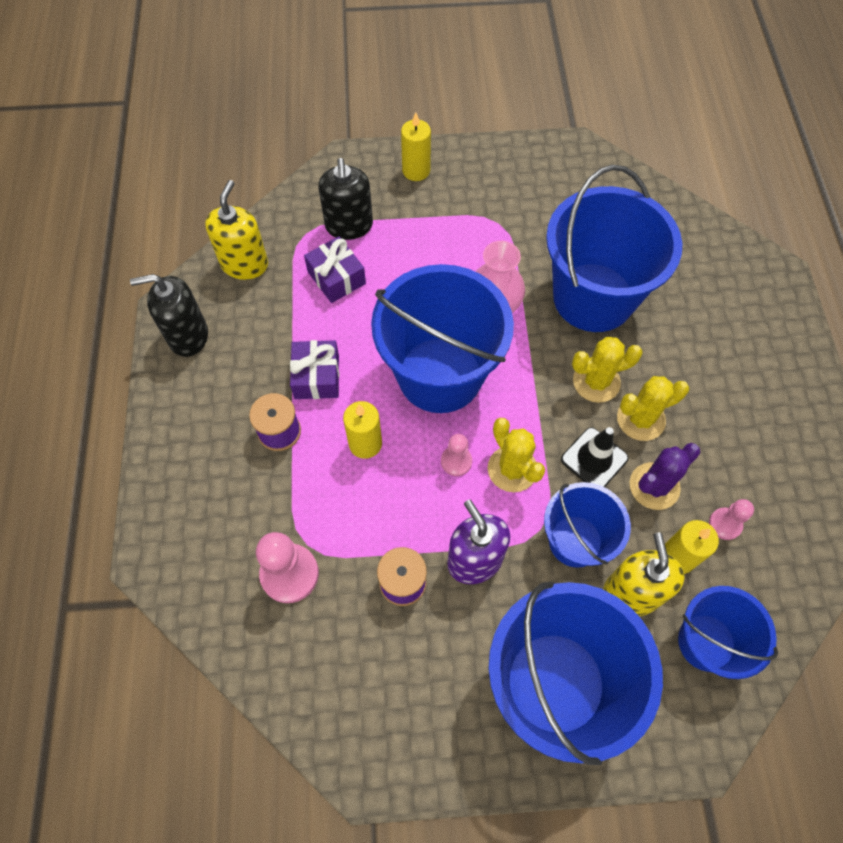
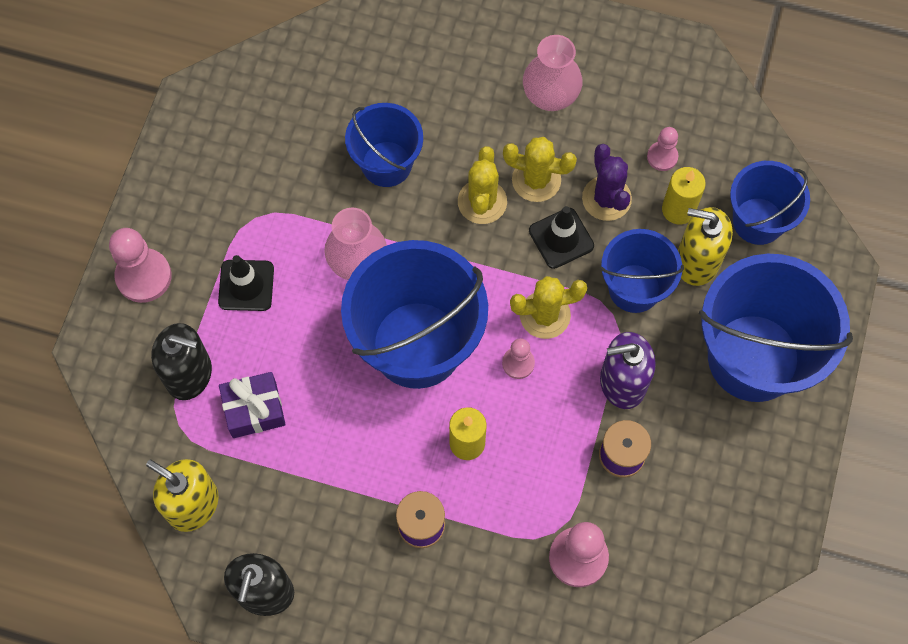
camera: 70 degrees left, 5 degrees up
purple gift [290,340,339,399] -> none
yellow candle [401,112,431,181] -> pink pawn [109,228,172,303]
blue bucket [546,165,682,332] -> blue bucket [345,103,423,187], size x0.57
yellow cactus [617,376,689,441] -> yellow cactus turned 75 degrees counterclockwise [503,137,577,202]
none -> black traffic cone [218,255,274,311]
none -> pink vase [523,35,583,111]

